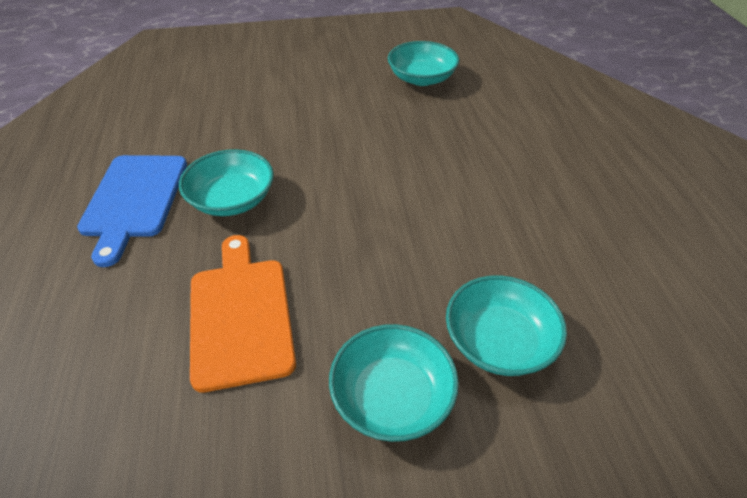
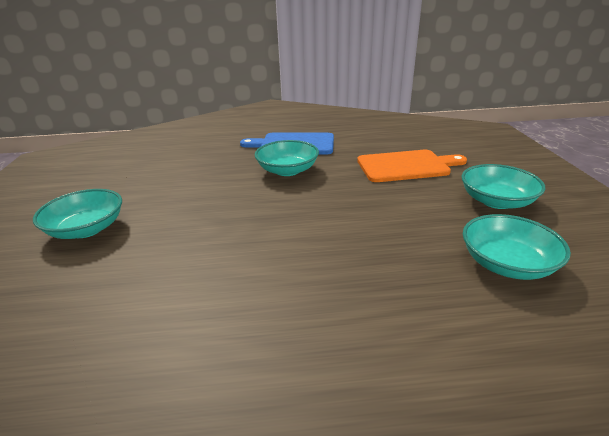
camera: 95 degrees right, 15 degrees down
orange cutting board [190,235,296,392] -> orange cutting board moved to [357,150,467,182]
turquoise bowl [446,275,567,376] -> turquoise bowl moved to [461,164,545,209]

